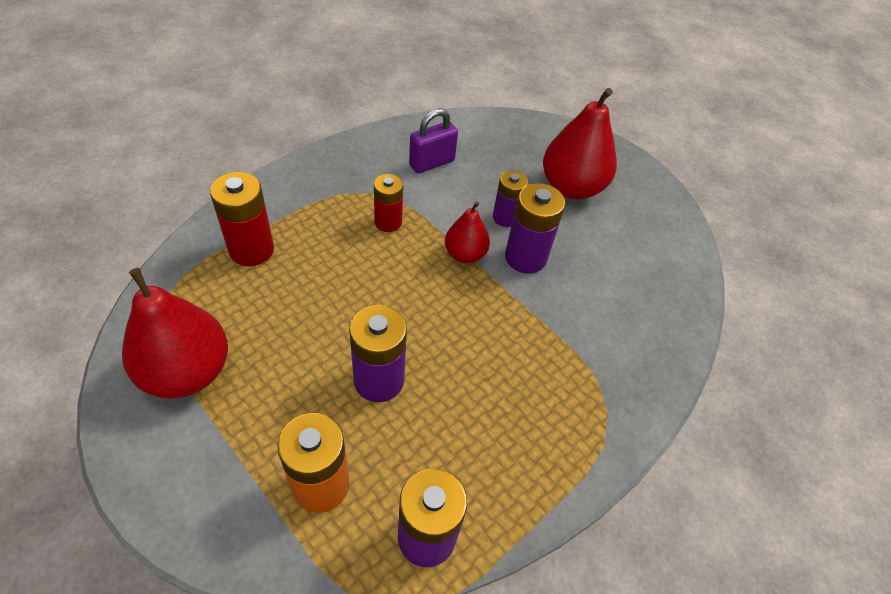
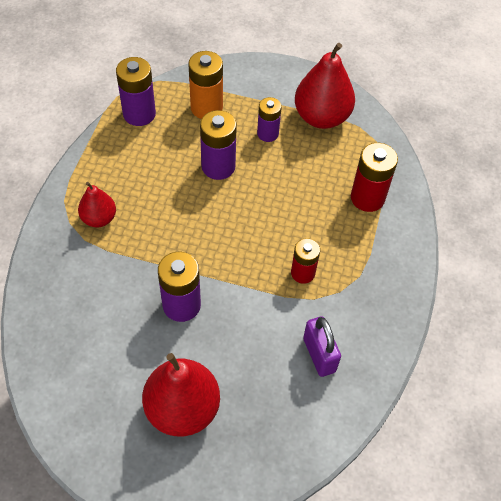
camera: 150 degrees right, 5 degrees up
purple padlock [409,108,458,174] -> purple padlock turned 45 degrees counterclockwise [303,316,341,377]
red pear [445,201,490,263] -> red pear moved to [78,182,116,227]
purple battery [493,170,528,227] -> purple battery moved to [257,97,282,142]

